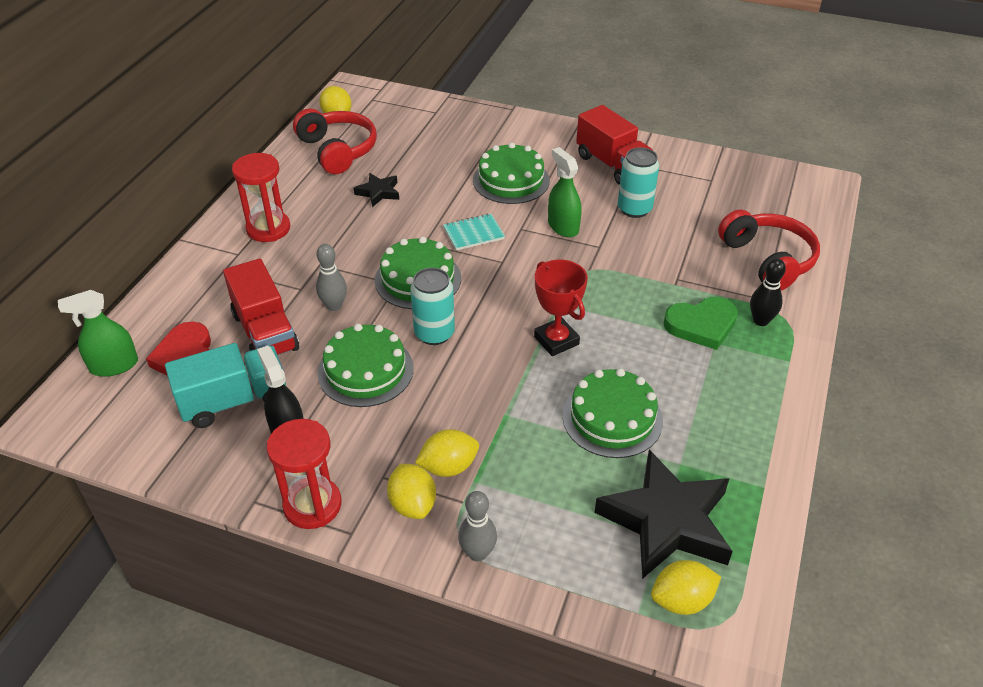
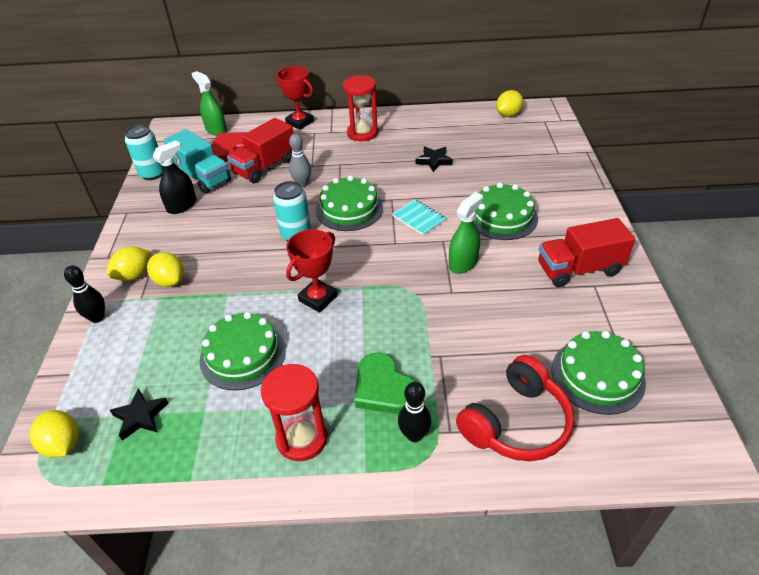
camera: 70 degrees right, 0 degrees up
red hourglass [267,419,341,529] -> red hourglass moved to [261,364,328,461]
red headphones [293,108,377,174] -> none
green cake [318,324,414,407] -> green cake moved to [551,331,646,415]
grey bowling pin [458,491,497,562] -> black bowling pin [64,265,105,323]
red truck [576,105,653,185] -> red truck turned 45 degrees clockwise [538,218,635,287]
black star [594,449,733,579] -> black star [110,388,169,441], size x0.47
turquoise can [618,147,659,218] -> turquoise can moved to [125,124,163,180]
none -> red trophy [276,66,314,130]

